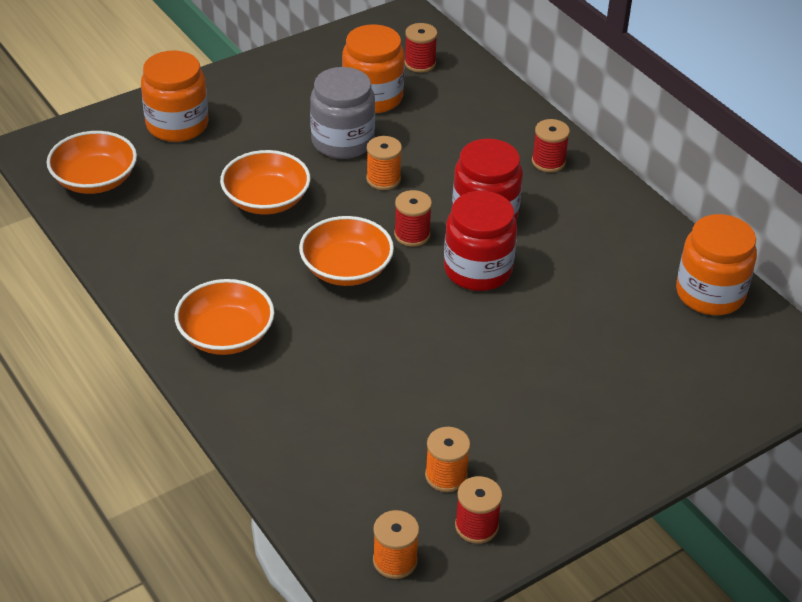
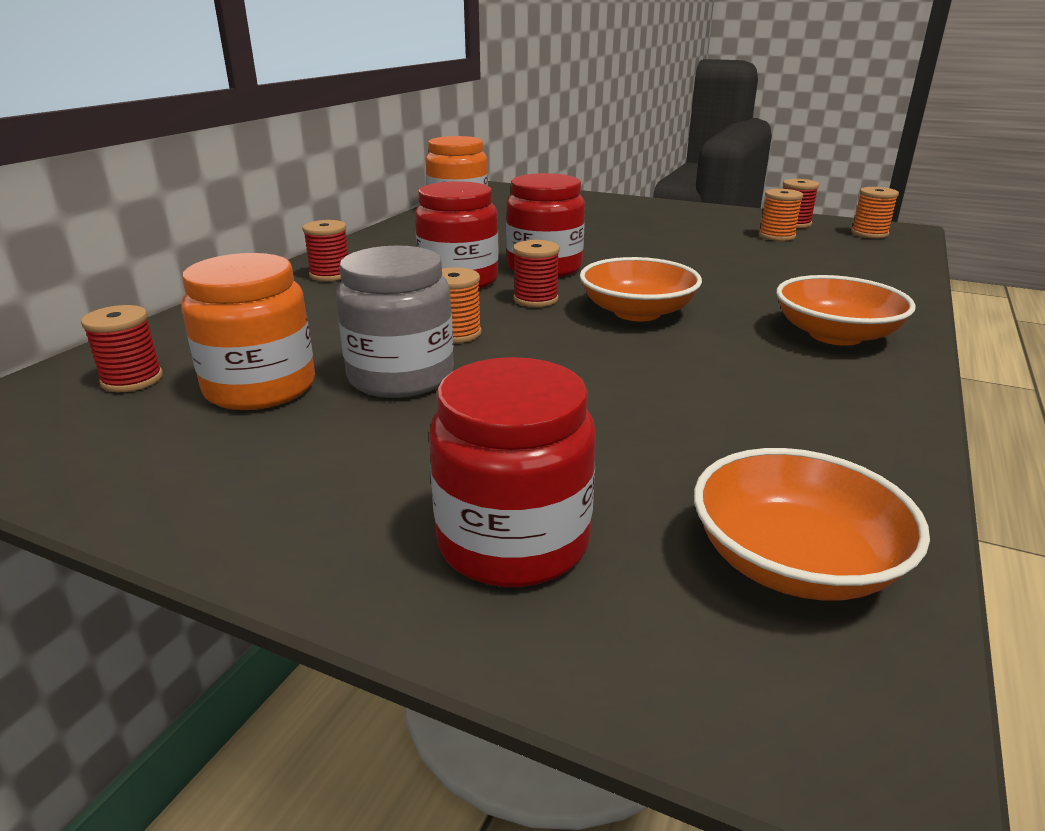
camera: 120 degrees left, 15 degrees down
orange jar [141,50,208,142] -> red jar [429,357,596,587]
orange bowl [220,150,311,215] -> none

